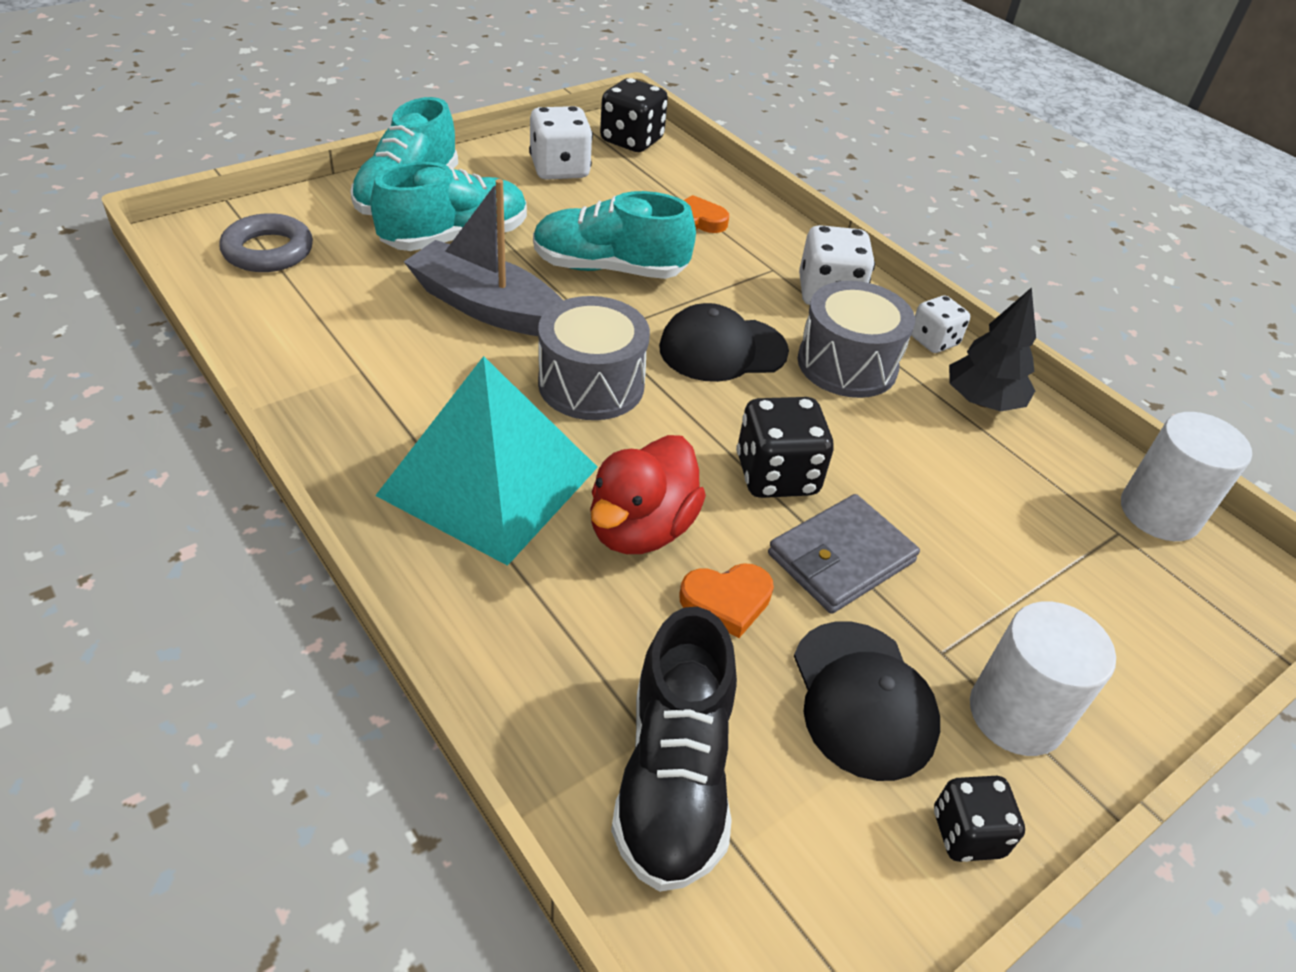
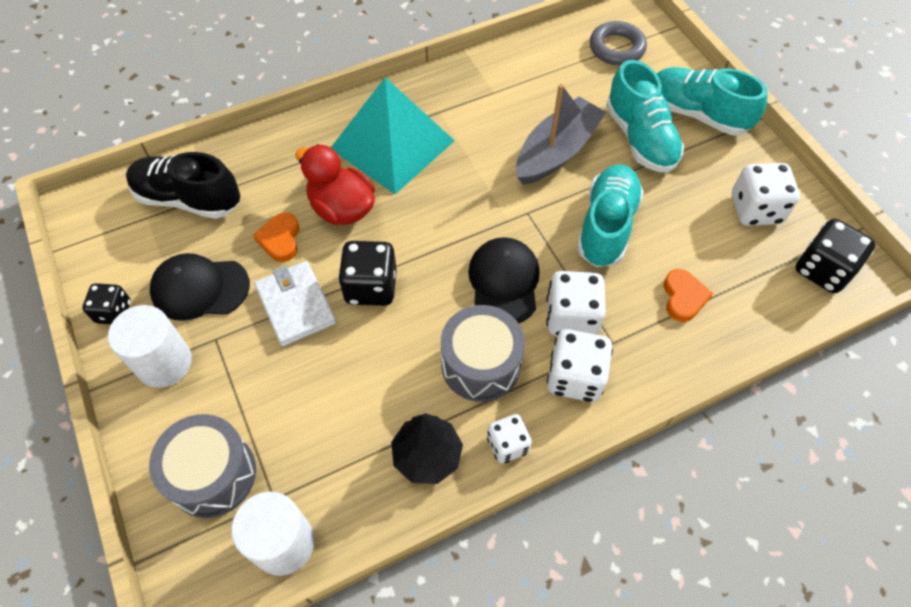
camera: 105 degrees right, 15 degrees up
grey drum [538,296,650,420] -> grey drum moved to [149,414,256,518]
grey wallet [768,494,920,614] -> white wallet [254,261,336,346]
none -> white dice [546,271,606,336]

